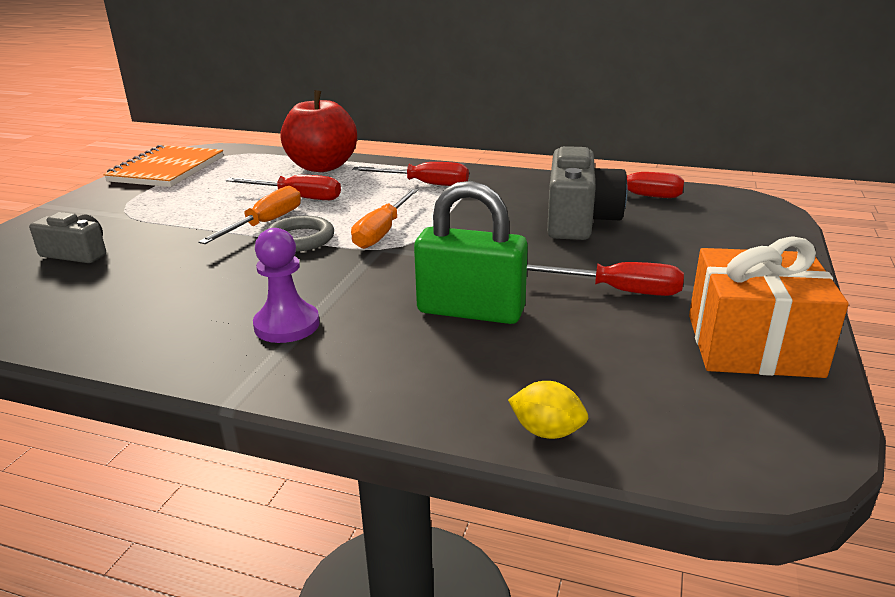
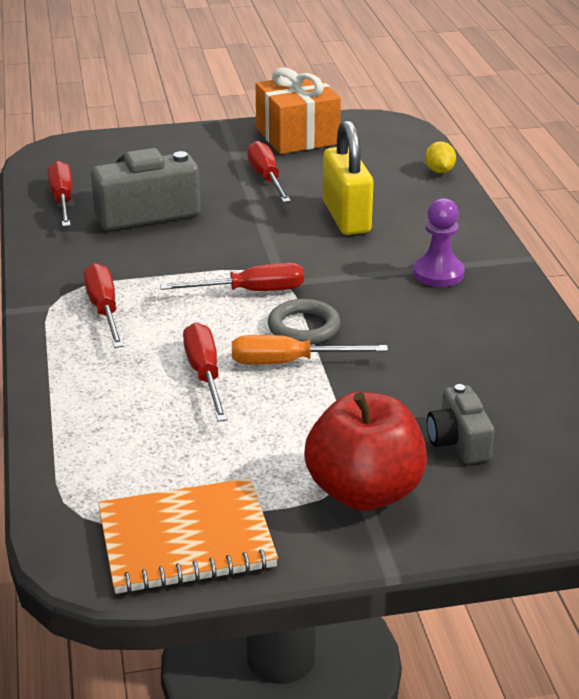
camera: 120 degrees left, 5 degrees up
red apple [280,90,357,172] -> red apple moved to [304,392,427,511]
orange screwdriver [351,189,418,249] -> red screwdriver [160,263,304,291]
green padlock [414,181,528,324] -> yellow padlock [323,120,374,235]

